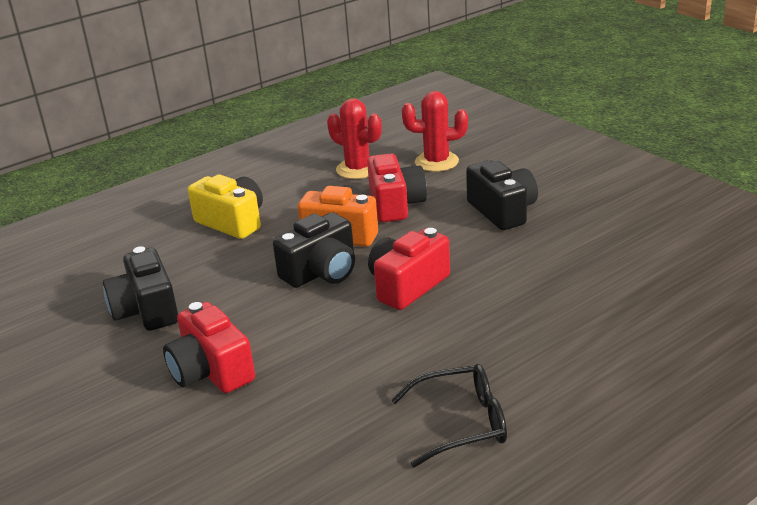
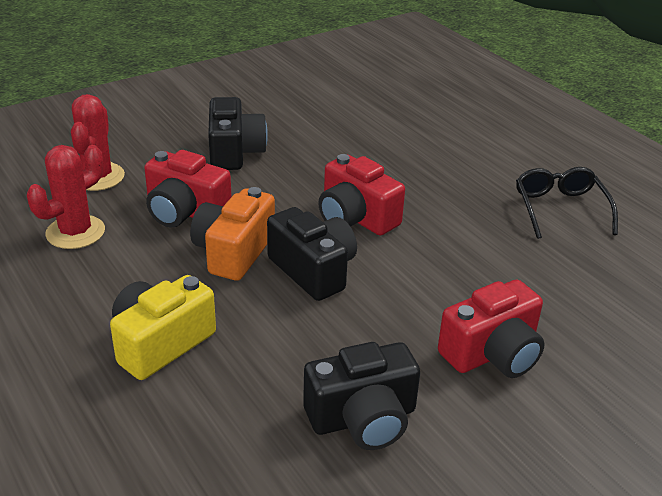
camera: 90 degrees left, 5 degrees up
red camera [367,153,427,222] -> red camera turned 150 degrees counterclockwise [144,150,232,228]
black camera [466,160,538,230] -> black camera turned 105 degrees clockwise [208,97,268,170]

